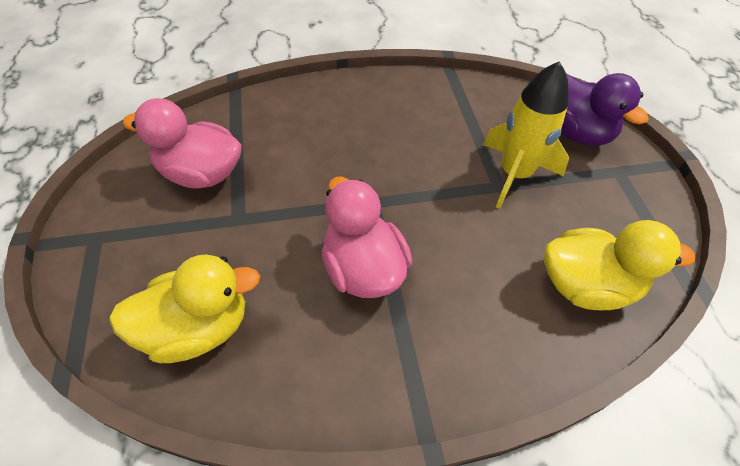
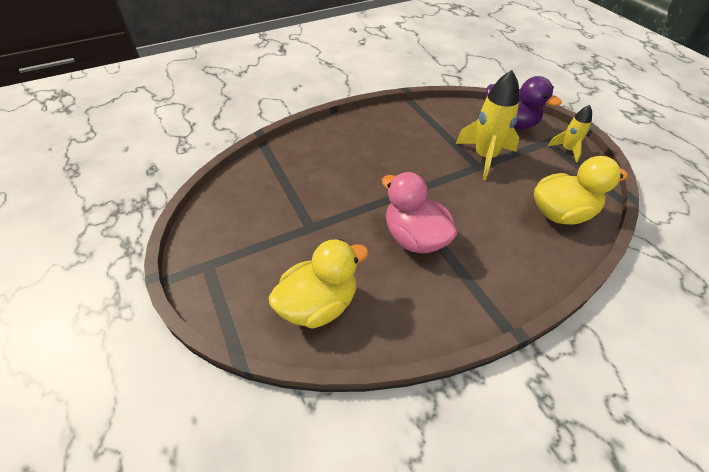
camera: 15 degrees left, 5 degrees down
pink duck [122,98,242,189] -> none
none -> yellow rocket [548,105,592,163]

